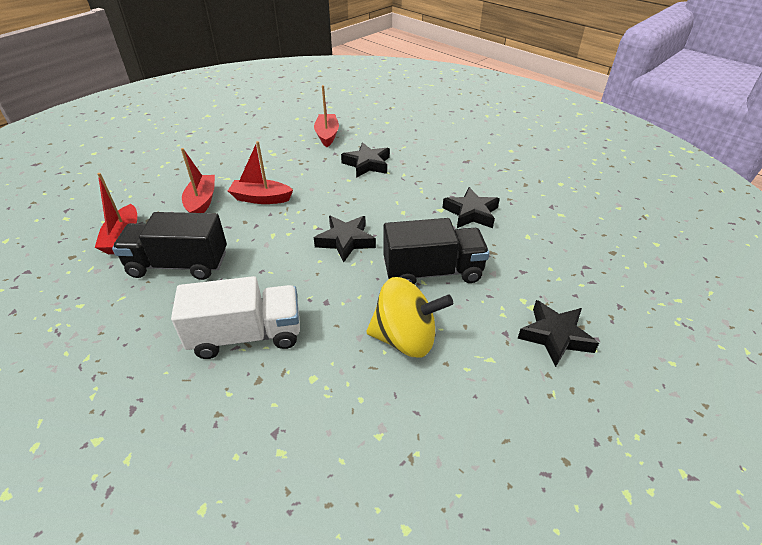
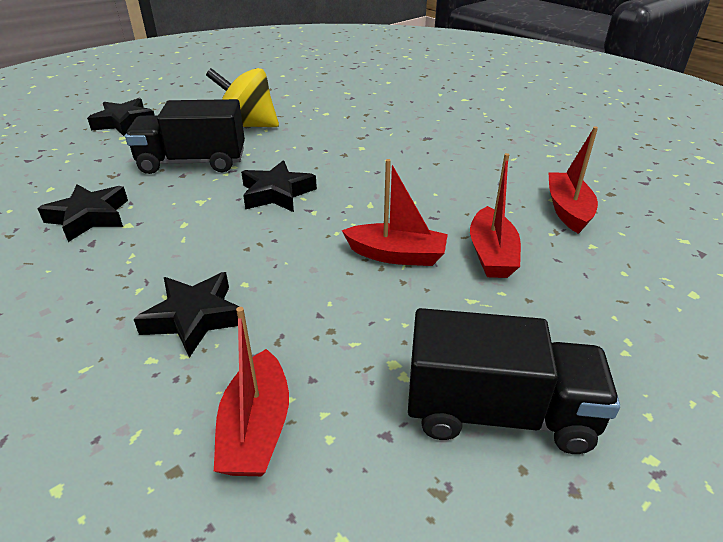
camera: 175 degrees left, 5 degrees down
black truck [112,212,227,280] -> black truck moved to [408,308,620,454]
white truck [171,276,300,359] -> none

